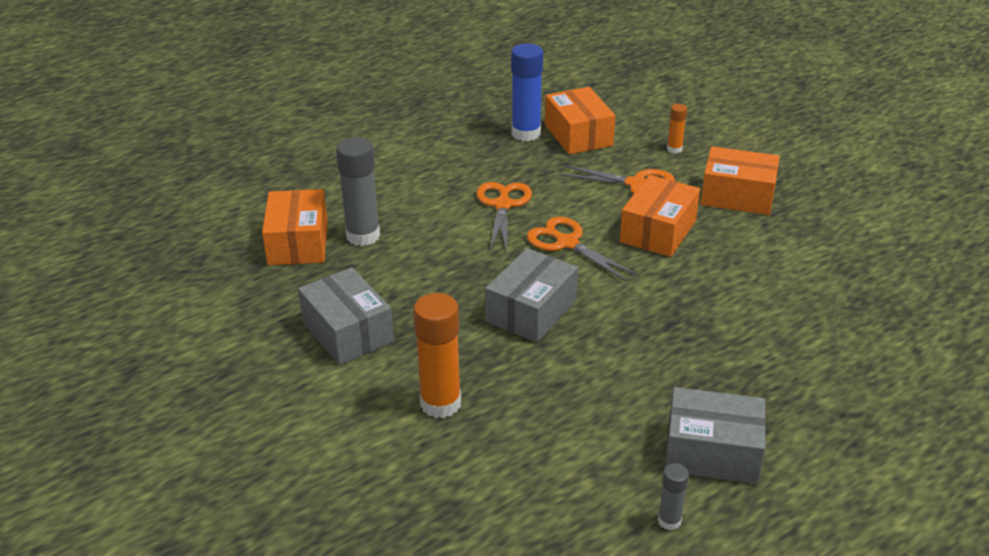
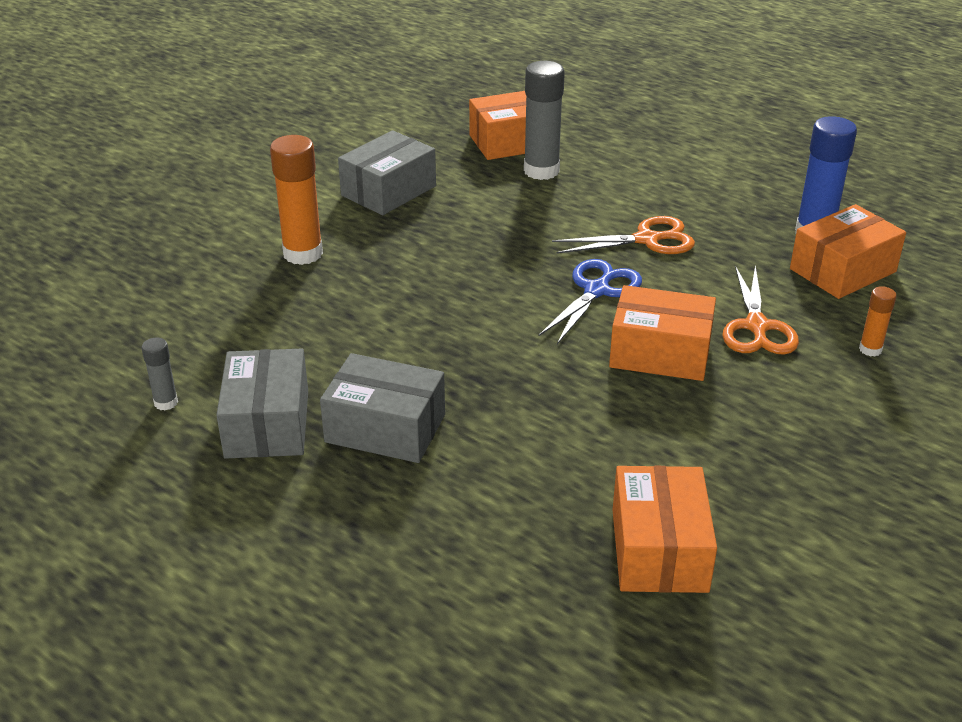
camera: 75 degrees right, 0 degrees up
grey box [485,248,578,343] -> grey box moved to [320,353,445,463]
orange scissors [527,217,638,281] -> blue scissors [538,259,642,344]
orange box [700,146,780,215] -> orange box moved to [613,466,717,593]

